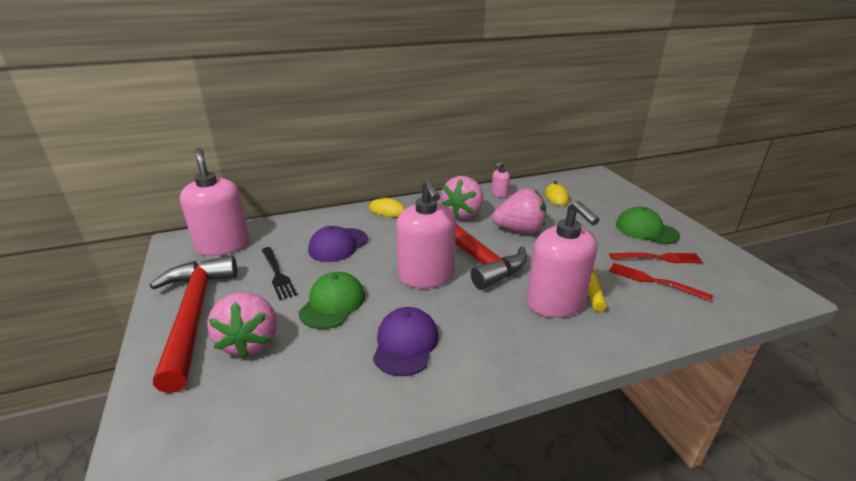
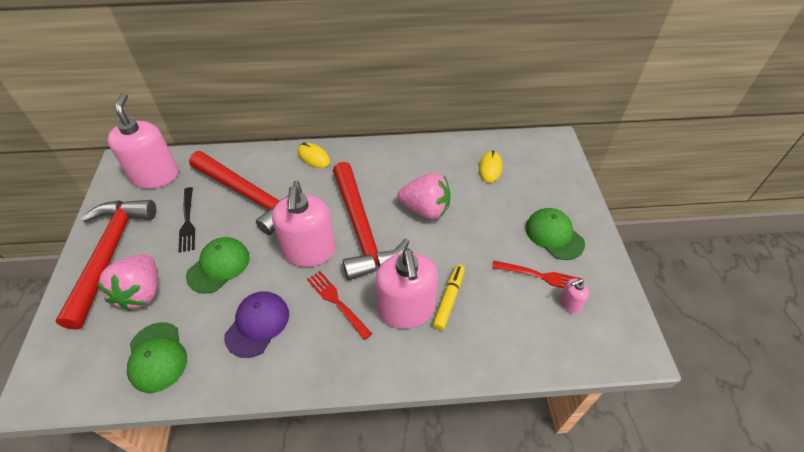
camera: 15 degrees right, 20 degrees up
purple cap [308,226,368,262] -> red hammer [189,151,302,235]
pink strawberry [441,176,483,219] -> none
pink soap dispenser [491,162,510,197] -> pink soap dispenser moved to [560,279,589,313]
red fork [609,263,713,301] -> red fork moved to [307,271,372,340]
none -> green cap [127,322,187,393]

